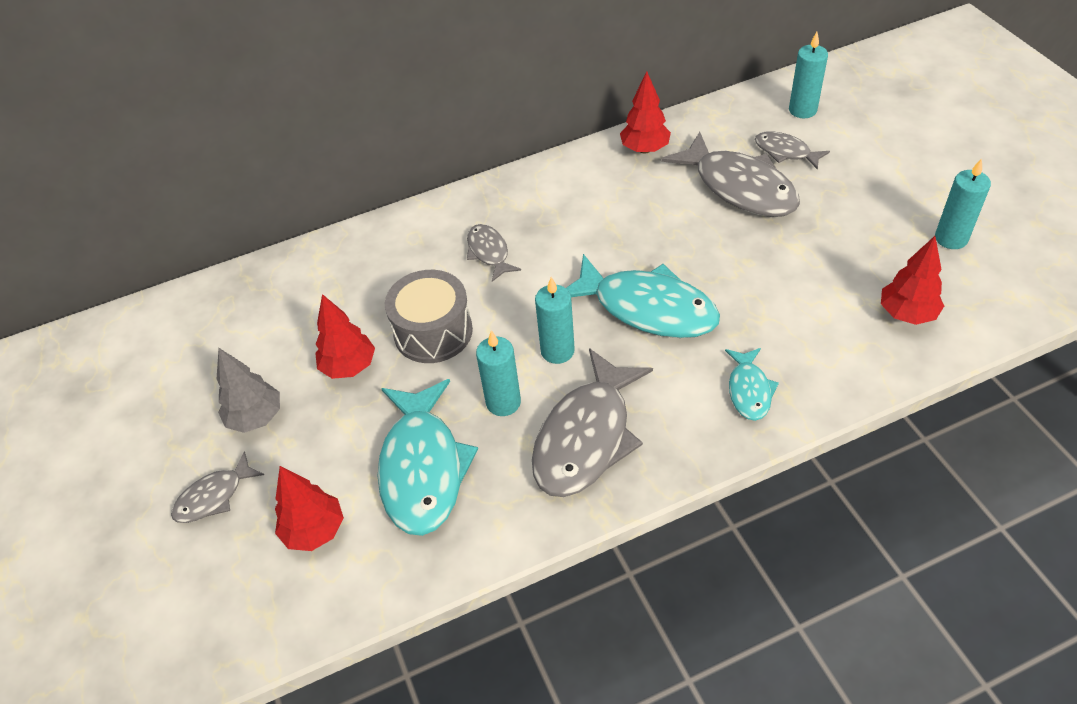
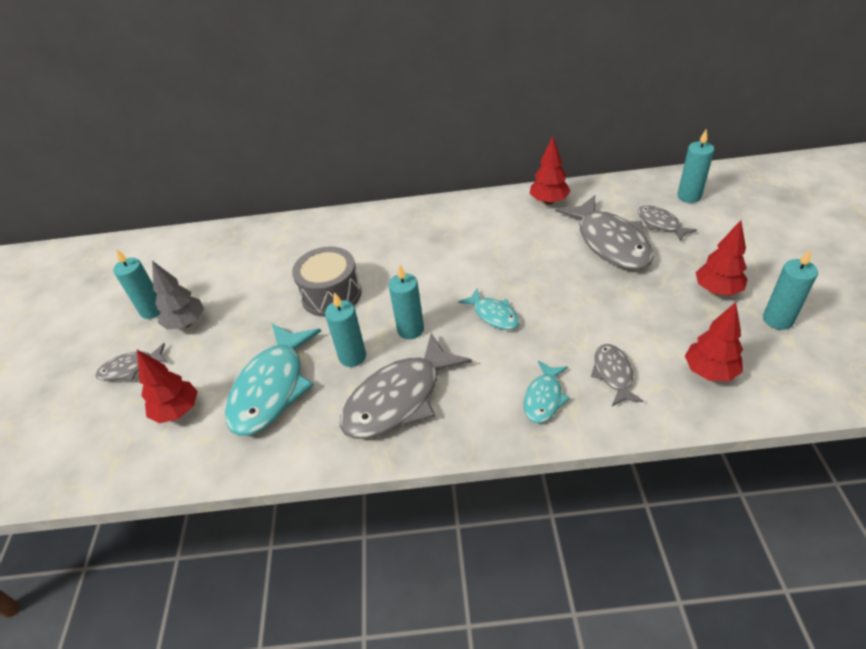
camera: 20 degrees right, 5 degrees down
red tree [315,294,375,379] -> red tree moved to [696,220,748,296]
grey fish [467,224,521,282] -> grey fish moved to [591,344,644,406]
turquoise fish [566,254,720,338] -> turquoise fish [458,289,519,330], size x0.52
none -> turquoise candle [113,249,160,319]

